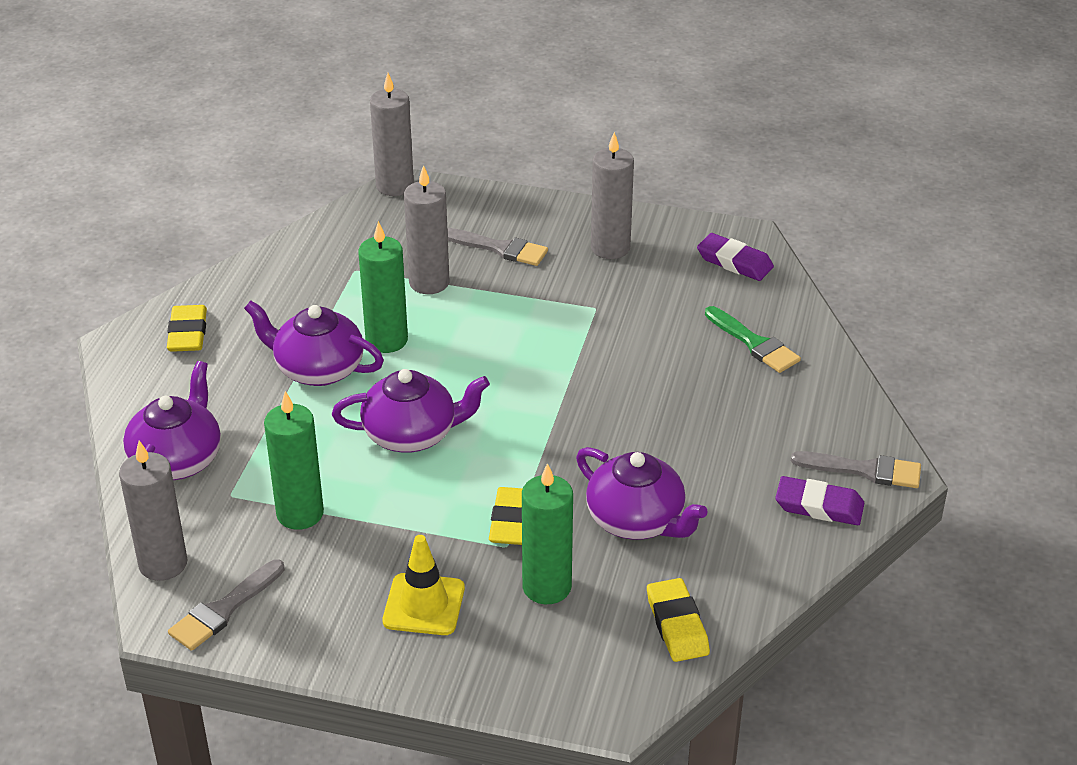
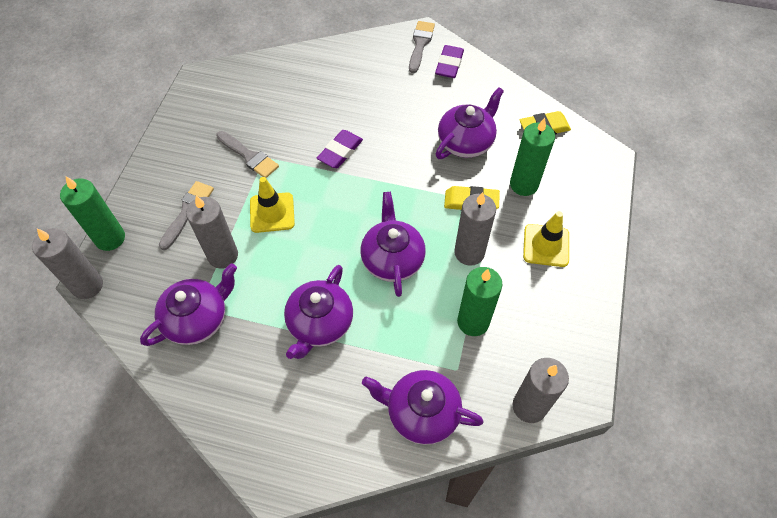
camera: 90 degrees left, 20 degrees up
yellow eraser [167,305,207,352] -> none
grey brush [168,560,285,651] -> grey brush moved to [216,131,279,178]
green candle [358,221,408,353] -> green candle moved to [60,176,125,251]
grey candle [591,132,634,259] -> grey candle moved to [454,192,496,266]
purple eraser [697,233,774,281] -> purple eraser moved to [317,130,363,168]
green brush [705,306,801,373] -> none
none -> purple teapot [140,263,237,346]
none -> yellow traffic cone [250,177,295,233]

